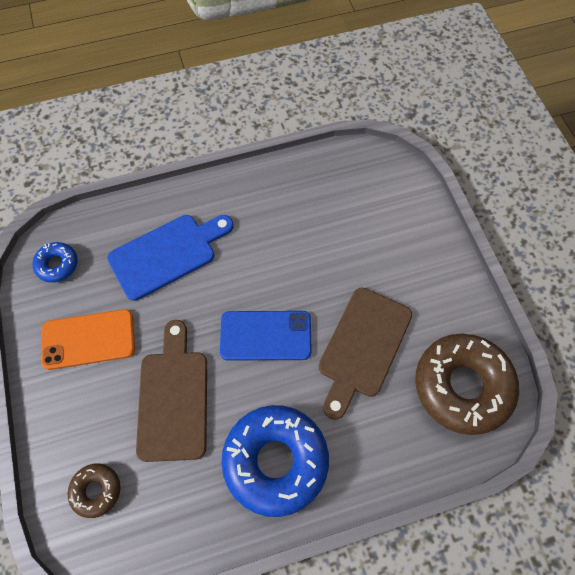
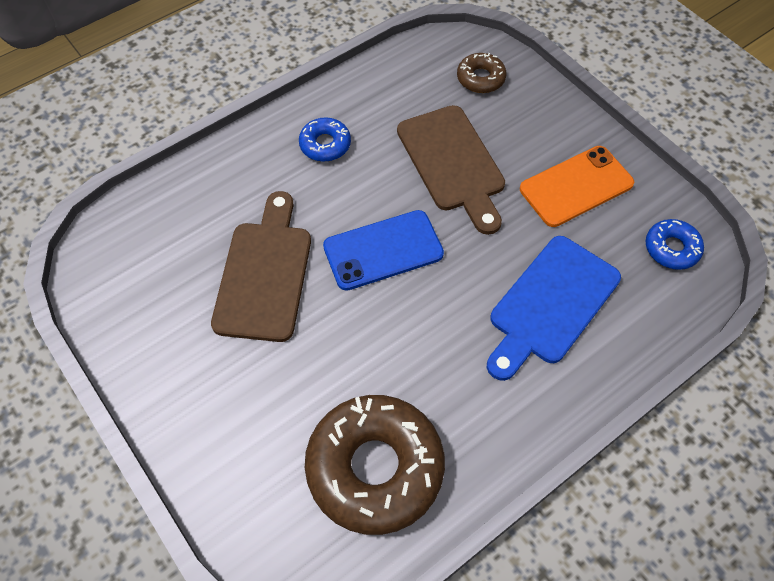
camera: 160 degrees right, 5 degrees down
blue donut [221,405,329,517] -> blue donut [299,118,351,162], size x0.48
brown donut [415,334,519,435] -> brown donut moved to [305,395,445,535]

